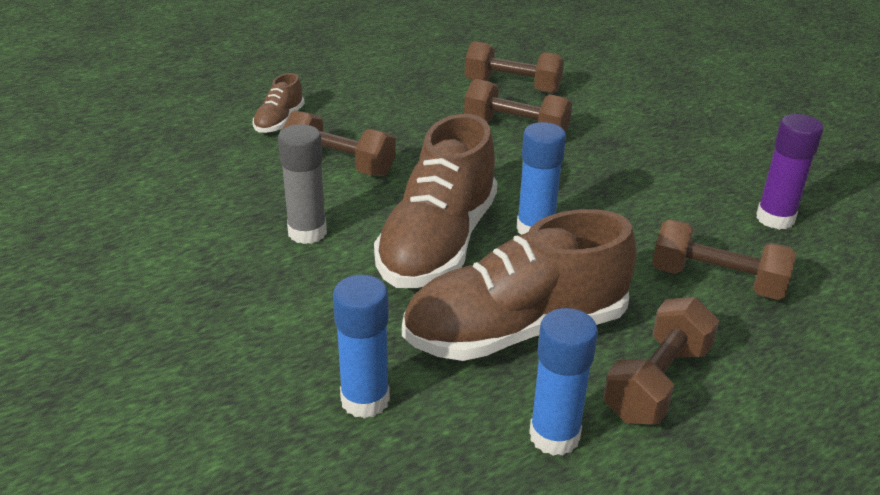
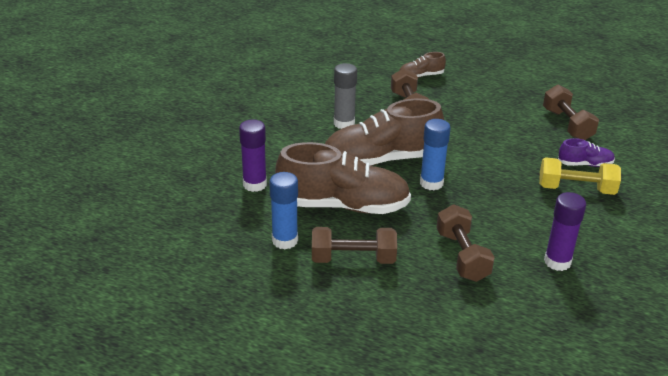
camera: 55 degrees right, 0 degrees up
blue glue stick [333,275,390,419] -> purple glue stick [239,119,267,192]
brown shoe [402,209,637,361] -> brown shoe turned 150 degrees clockwise [275,142,411,214]
brown dumbbell [464,79,572,133] -> none
none -> yellow dumbbell [539,157,621,195]
none -> purple shoe [558,138,615,167]

